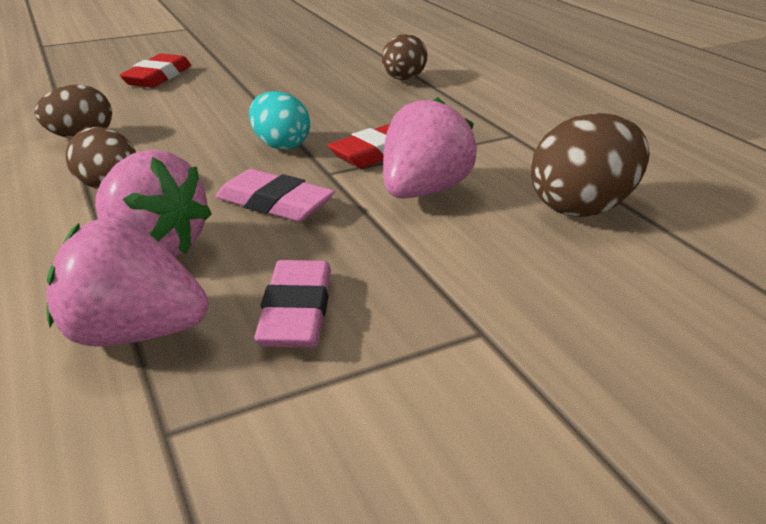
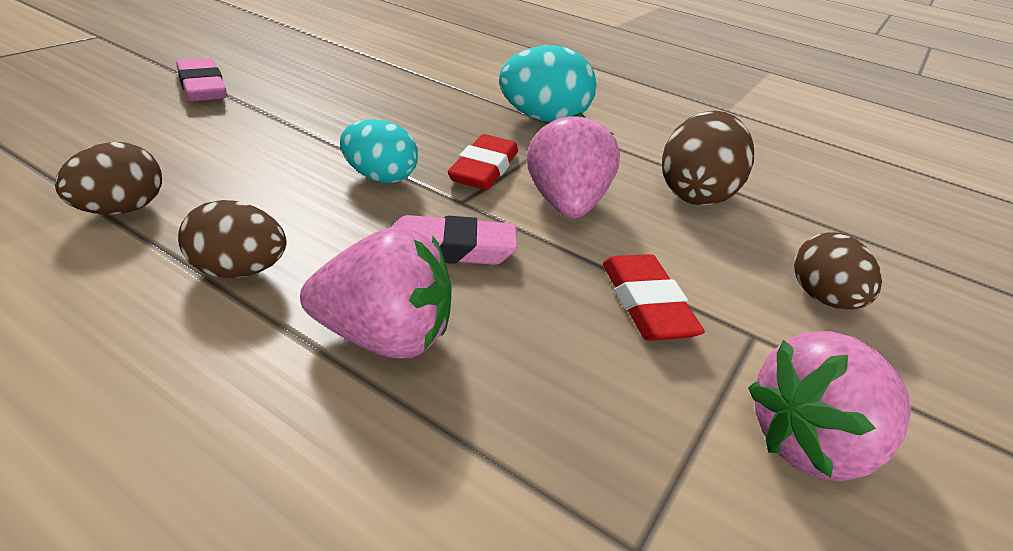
camera: 35 degrees left, 5 degrees up
pink strawberry [46,217,208,347] -> pink strawberry moved to [748,331,911,481]
red eraser [120,54,191,88] -> red eraser moved to [603,254,705,341]
pink eraser [254,260,331,348] -> pink eraser moved to [176,58,227,101]
brown egg [382,34,427,80] -> brown egg moved to [794,233,882,310]
none -> turquoise egg [499,45,596,122]

